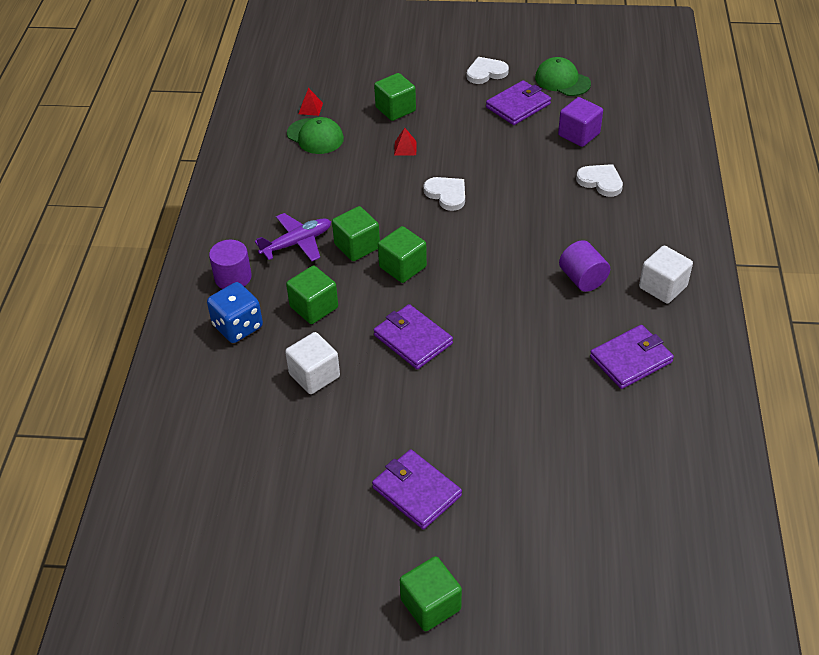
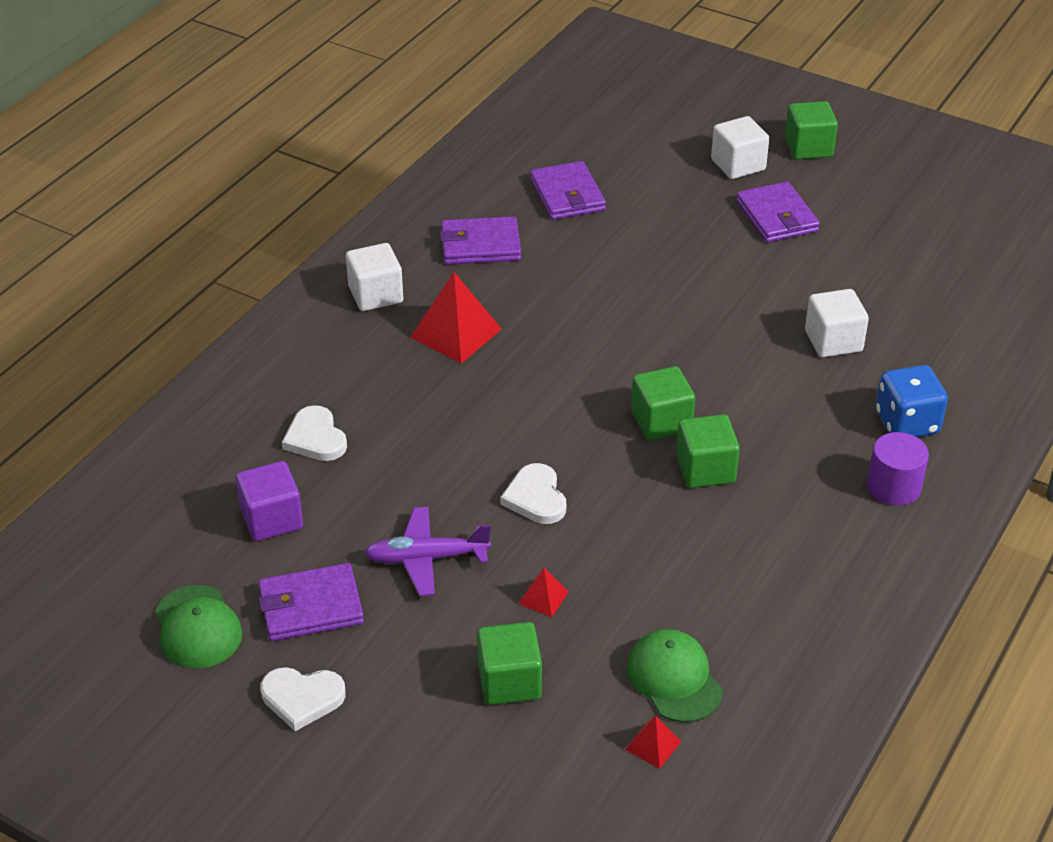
camera: 155 degrees left, 5 degrees down
purple plane [255,213,331,261] -> purple plane moved to [364,507,491,596]
green cube [286,266,338,324] -> none
purple wallet [374,304,453,369] -> purple wallet moved to [530,161,606,220]
purple cylinder [559,240,610,292] -> red pyramid [410,272,502,363]
none -> white cube [711,116,769,179]

